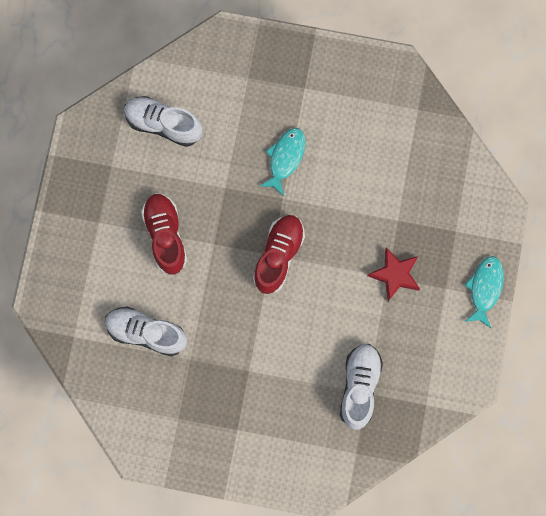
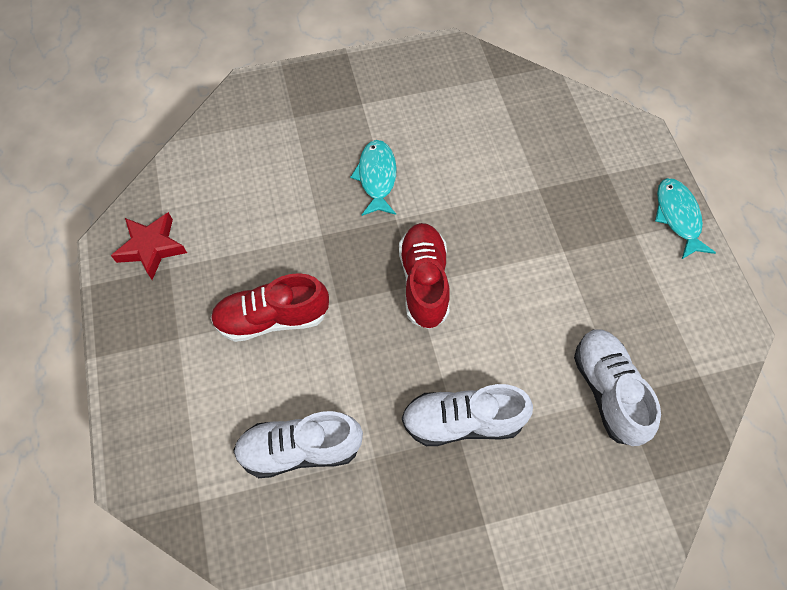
camera: 25 degrees left, 15 degrees down
white shoe [124,96,203,147] -> white shoe moved to [402,384,533,446]
red shoe [141,193,187,275] -> red shoe turned 60 degrees counterclockwise [211,273,329,342]
red star [367,247,420,301] -> red star moved to [111,212,187,280]

